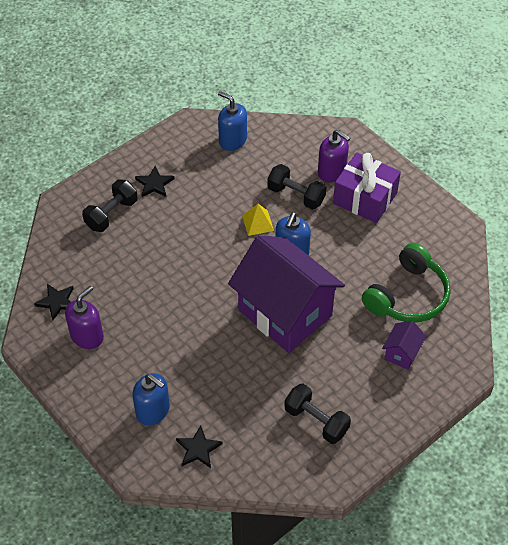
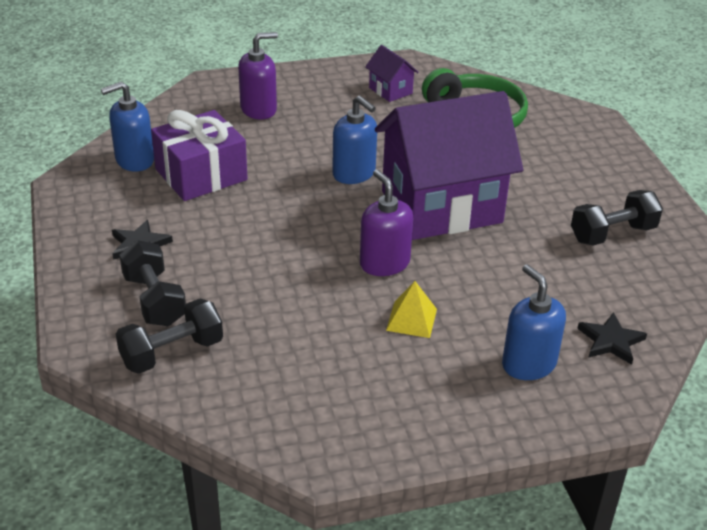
camera: 65 degrees left, 15 degrees down
black star [34,284,74,320] -> none
purple soap dispenser [65,286,104,349] -> purple soap dispenser moved to [360,170,413,276]
blue soap dispenser [132,373,170,425] -> blue soap dispenser turned 90 degrees counterclockwise [502,264,566,380]
yellow pyramid [242,204,274,236] -> yellow pyramid moved to [386,281,437,338]
black dumbbell [267,164,326,210] -> black dumbbell moved to [116,299,223,374]
purple gift [333,152,401,223] -> purple gift moved to [151,110,248,201]
purple house [382,321,426,370] -> purple house moved to [365,45,419,102]

